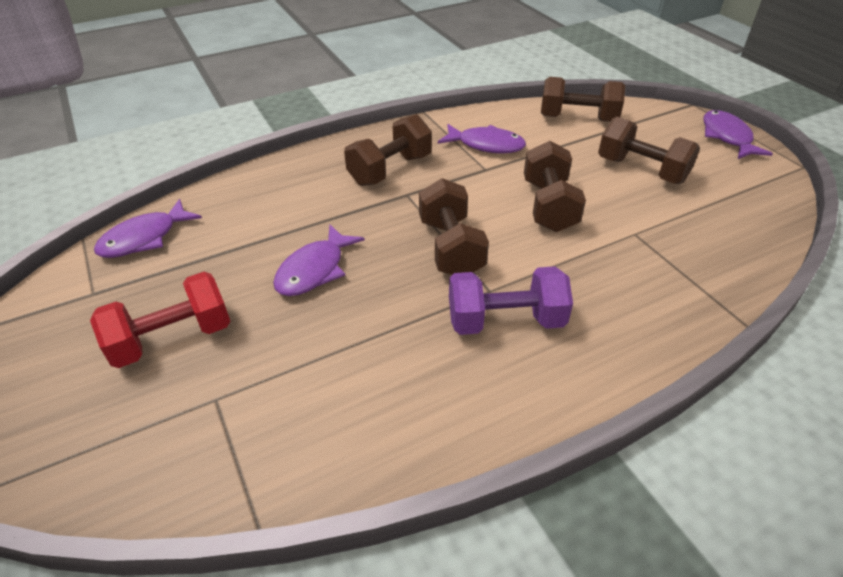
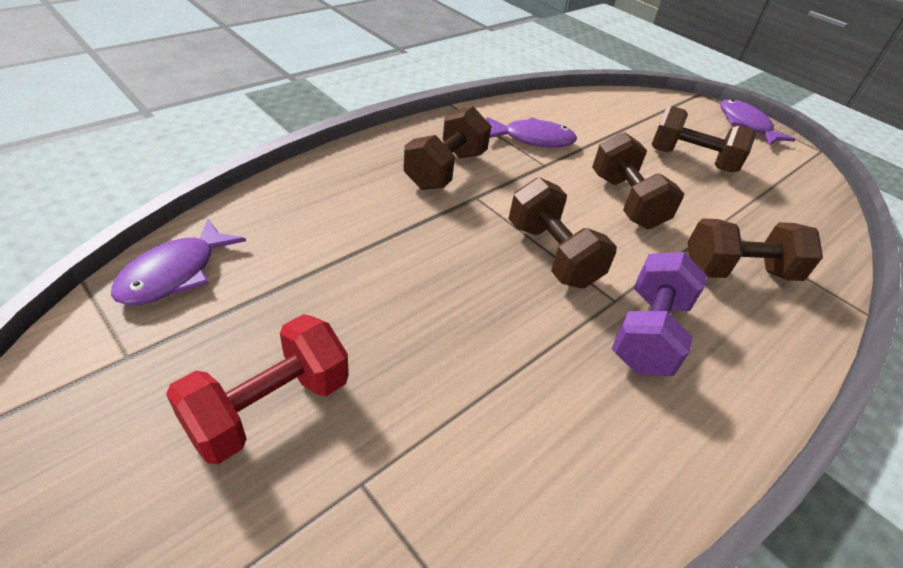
camera: 20 degrees left, 0 degrees up
purple fish [273,225,365,296] -> none
purple dumbbell [449,266,573,335] -> purple dumbbell turned 45 degrees counterclockwise [612,252,707,376]
brown dumbbell [541,77,625,122] -> brown dumbbell moved to [688,218,823,281]

